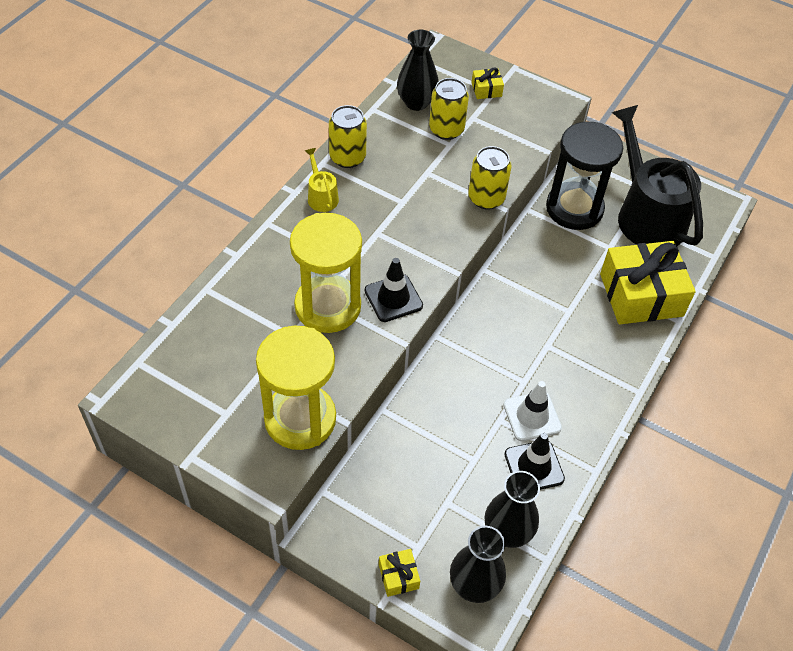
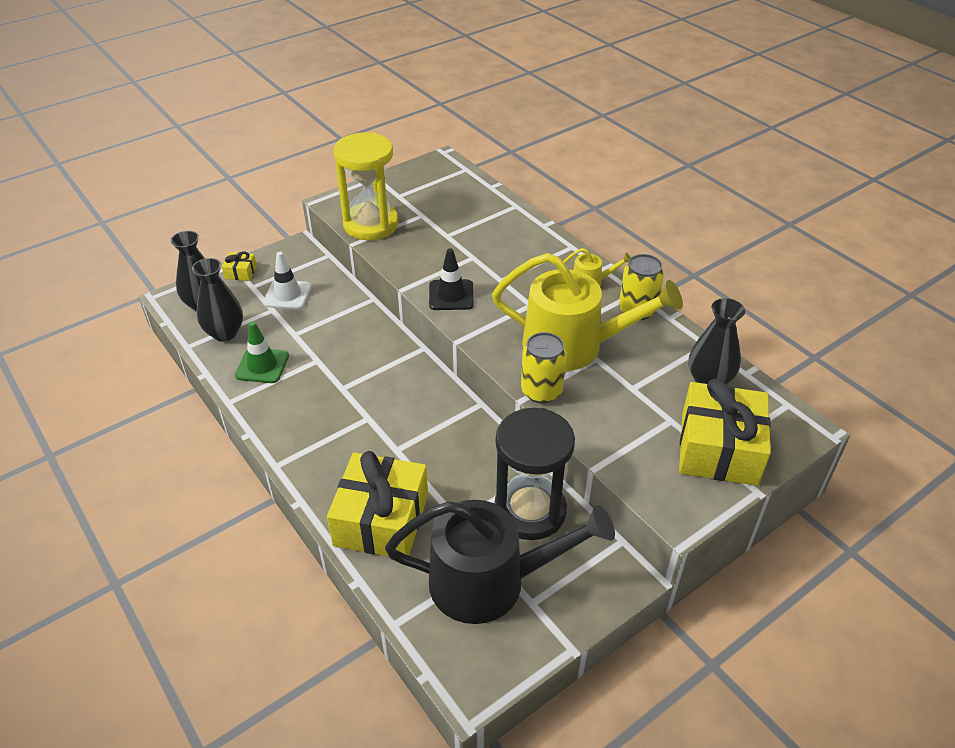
camera: 115 degrees right, 10 degrees down
yellow hourglass [290,213,362,333] -> none
yellow can [429,78,469,140] -> none
yellow gift [472,67,504,99] -> yellow gift [679,378,771,486], size x2.37
white traffic cone [503,381,562,441] -> white traffic cone moved to [263,252,312,310]
black traffic cone [505,433,565,490] -> green traffic cone [235,321,289,383]
none -> yellow watering can [492,253,683,371]

